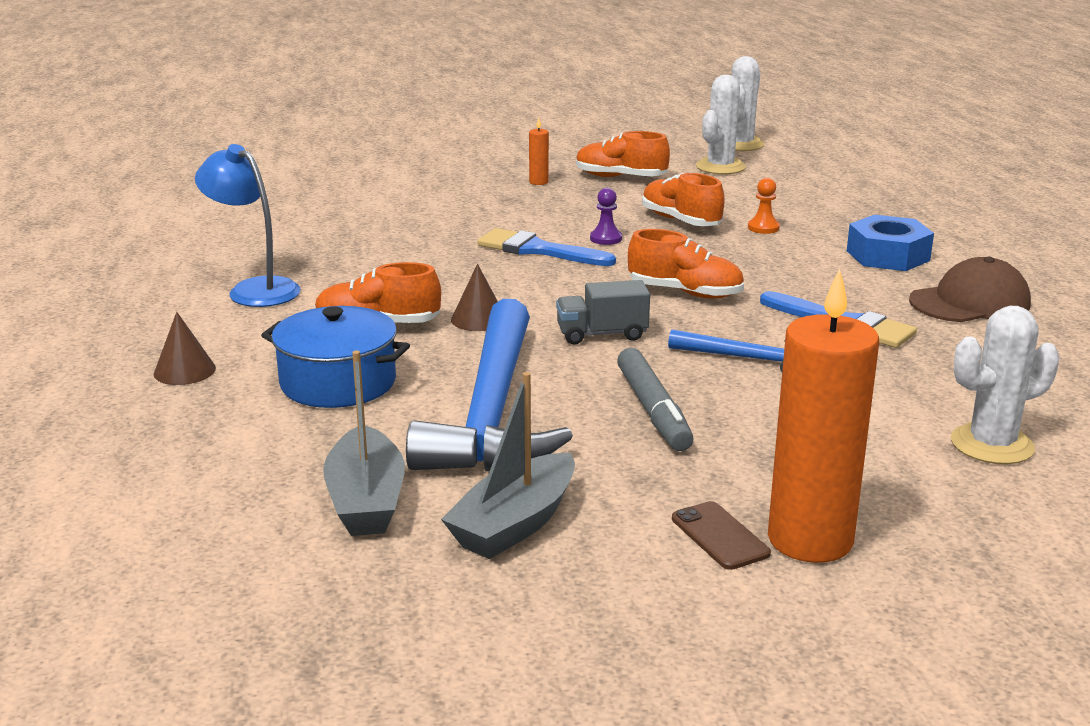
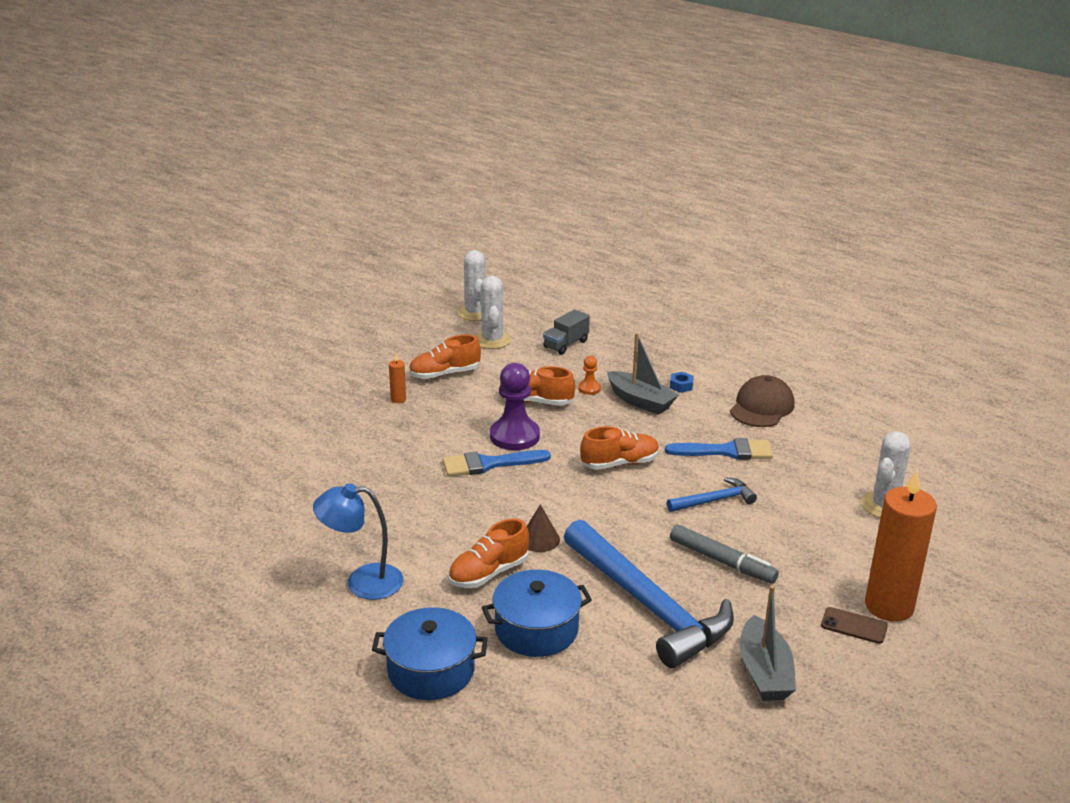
camera: 40 degrees left, 5 degrees up
brown cone [154,312,216,385] -> blue pot [372,607,488,700]
grey boat [323,350,405,536] -> grey boat moved to [607,333,678,415]
grey truck [556,280,650,344] -> grey truck moved to [543,309,590,354]
purple pawn [590,188,622,245] -> purple pawn [490,363,540,450], size x2.09
blue nut [847,215,934,271] -> blue nut [670,372,694,393], size x0.47

